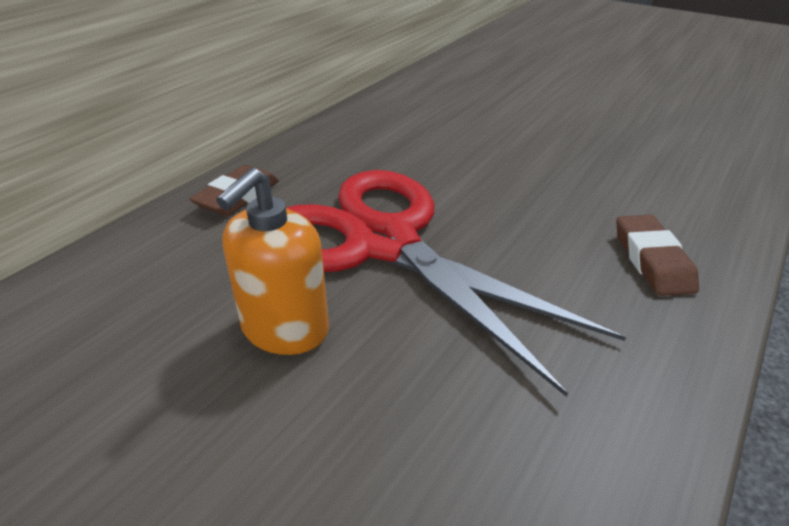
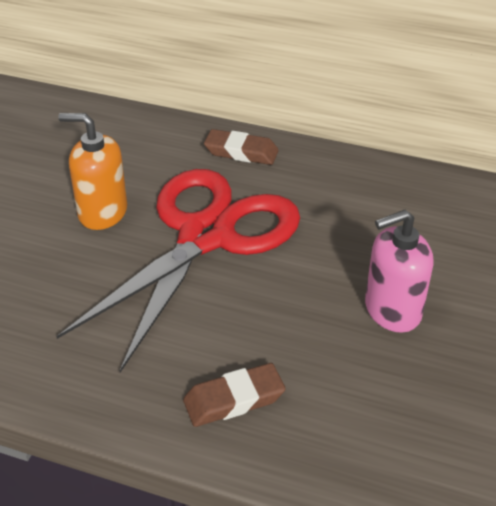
camera: 75 degrees right, 5 degrees up
none -> pink soap dispenser [365,210,433,333]

